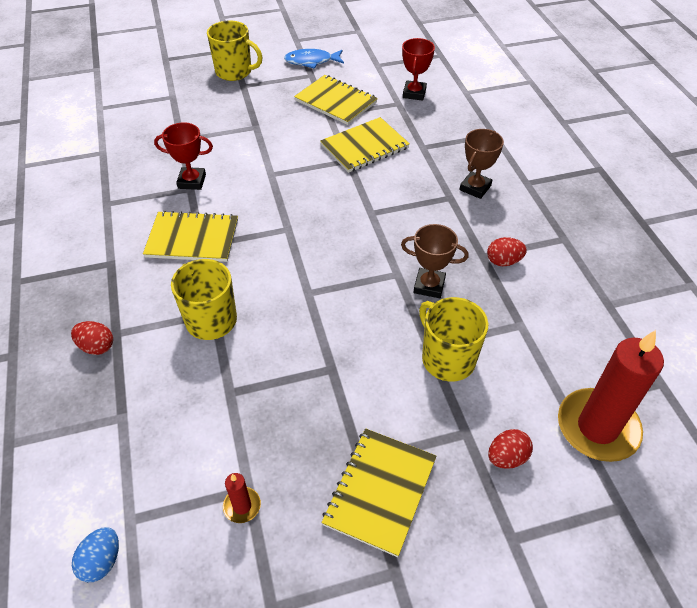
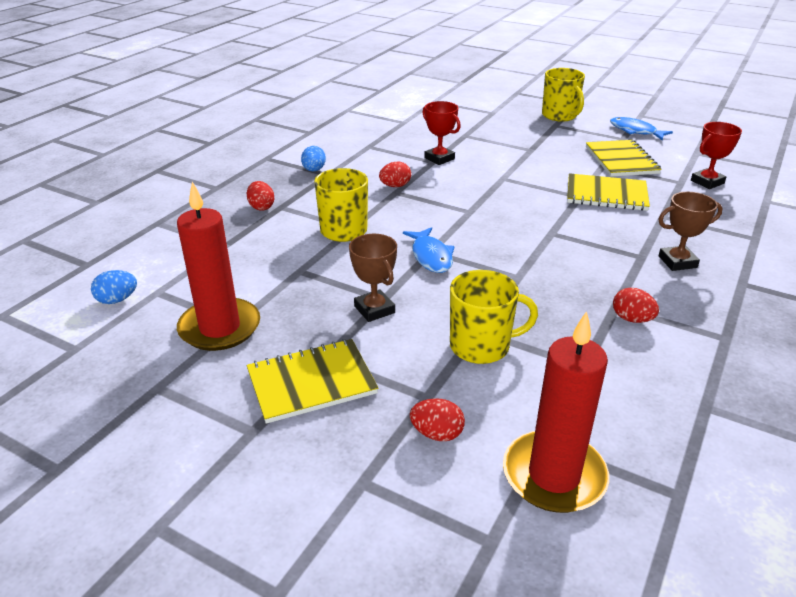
camera: 45 degrees right, 15 degrees down
yellow notebook [143,211,238,262] -> red egg [379,161,411,187]
red candle [223,473,261,523] -> red candle [177,182,260,351], size x2.36
brown trophy [401,224,469,298] -> brown trophy moved to [349,234,397,322]
yellow mug [419,297,488,382] -> yellow mug turned 75 degrees clockwise [450,270,538,364]
none -> blue egg [301,146,326,171]
none -> blue fish [403,227,455,273]

